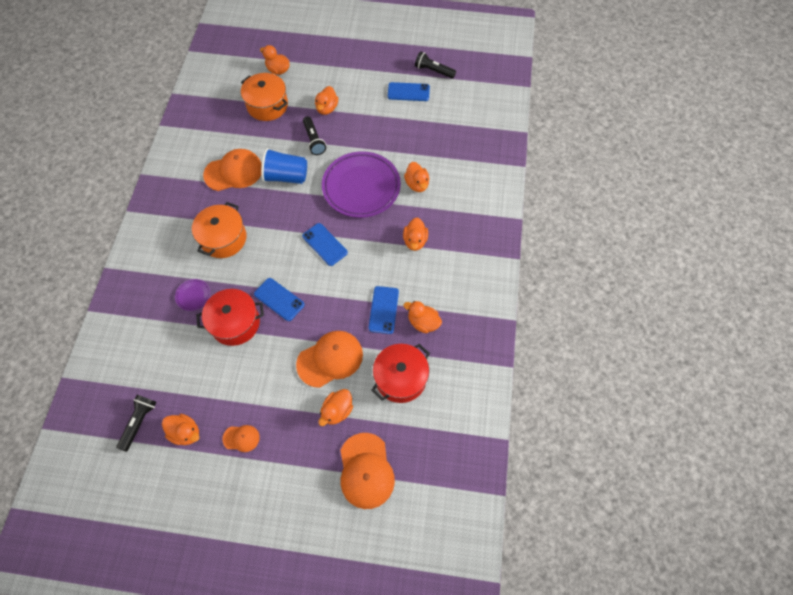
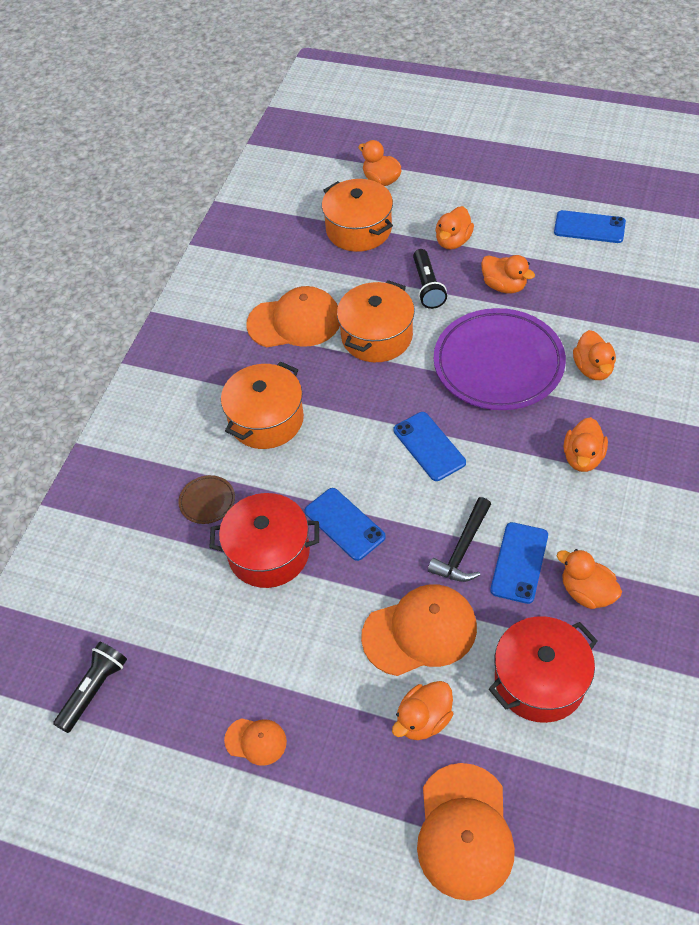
camera: 15 degrees right, 10 degrees down
orange duck [162,414,199,445] -> orange duck moved to [481,255,535,294]
purple plate [175,279,210,311] -> brown plate [178,475,235,524]
blue cup [261,148,307,184] -> orange pot [337,280,415,362]
black flashlight [415,51,456,79] -> none
none -> black hammer [428,497,491,582]

